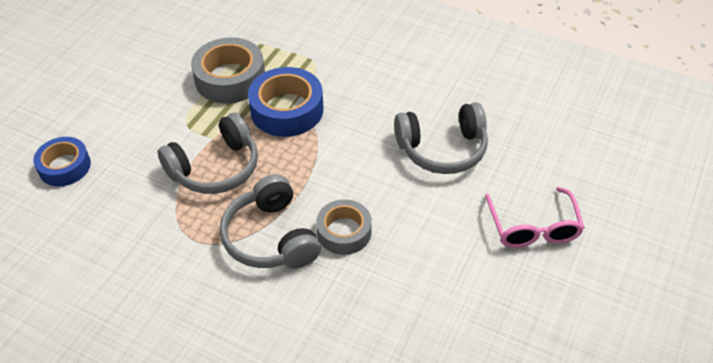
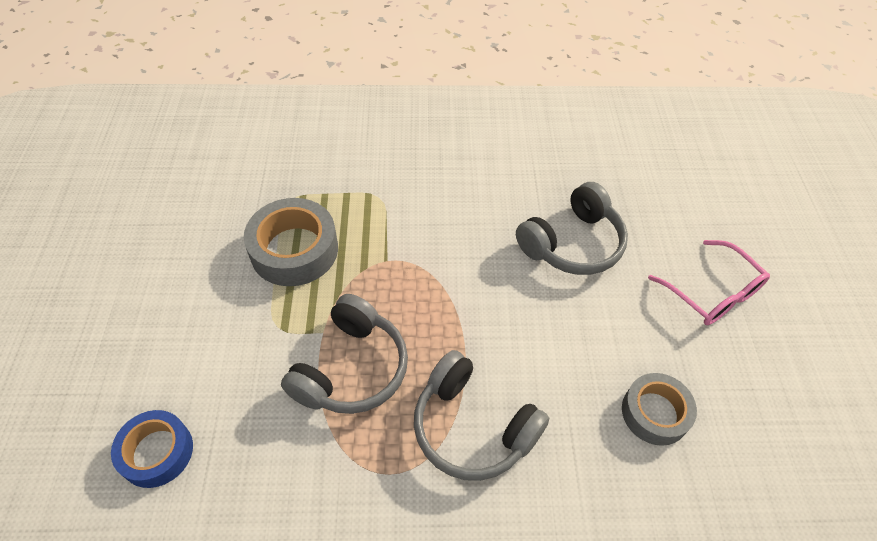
camera: 30 degrees left, 5 degrees up
blue tape [248,67,323,137] -> none
grey tape [316,199,372,255] -> grey tape moved to [622,373,697,446]

